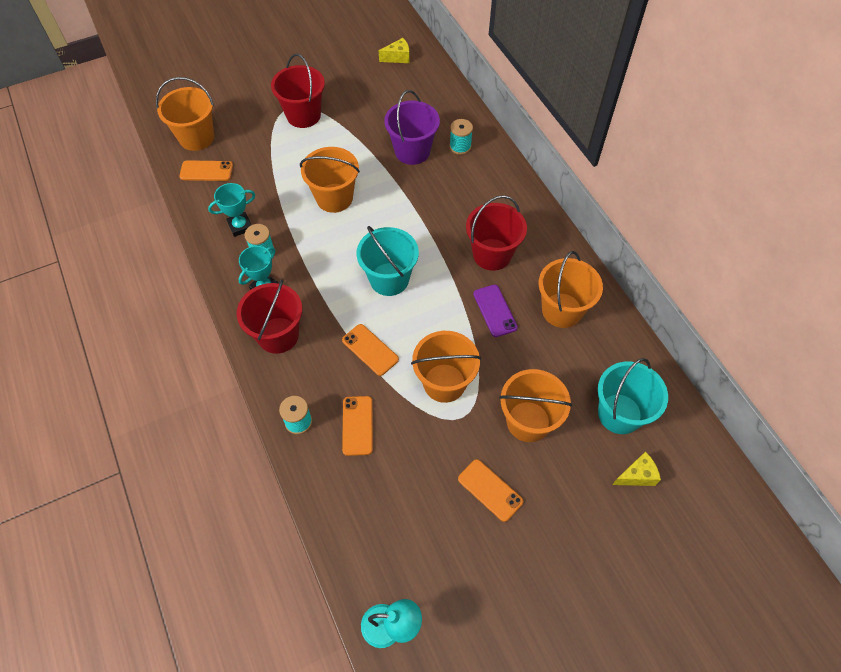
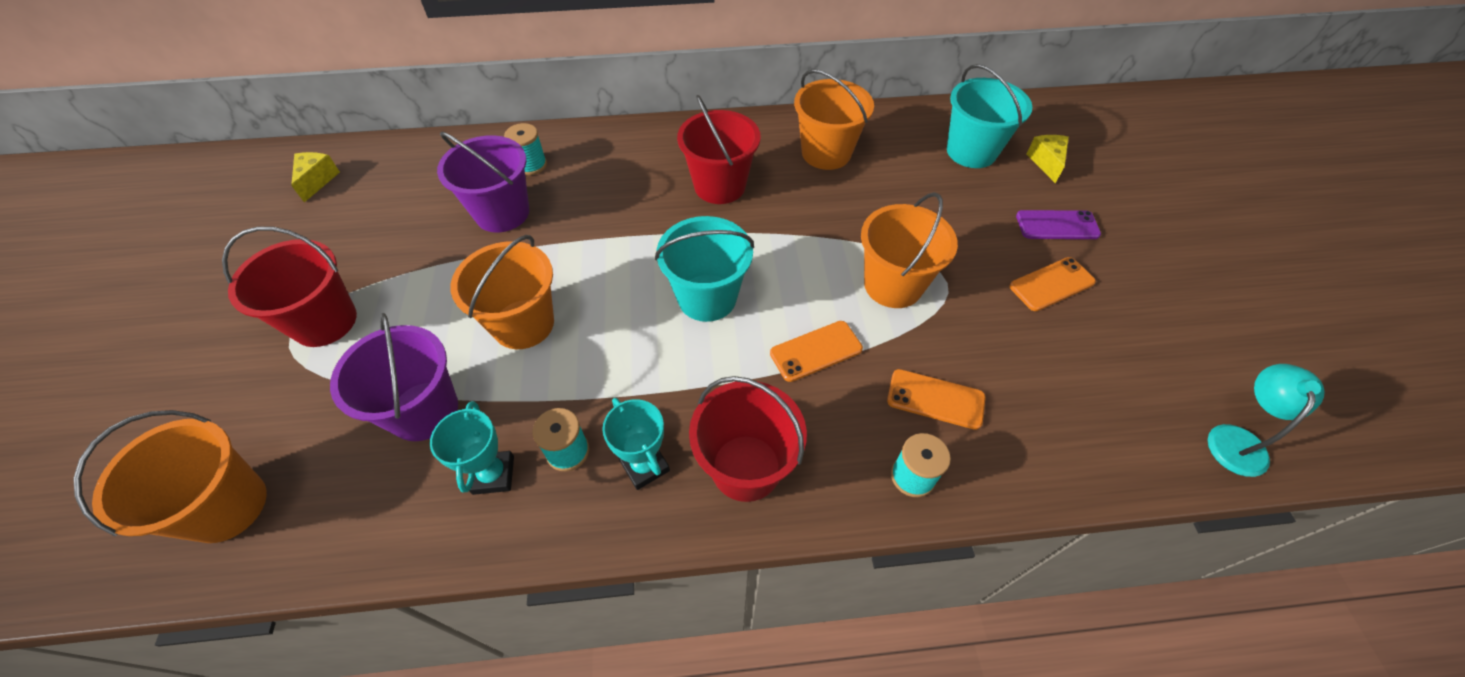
camera: 70 degrees left, 5 degrees down
orange phone [179,160,233,181] -> none
purple phone [473,284,518,337] -> purple phone moved to [1016,210,1101,239]
orange bucket [499,369,572,442] -> none
none -> purple bucket [330,313,458,441]

